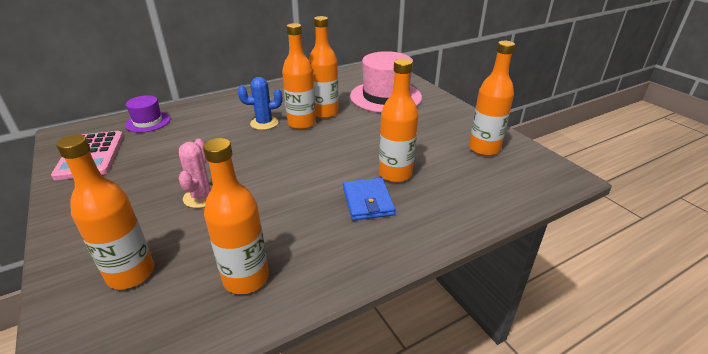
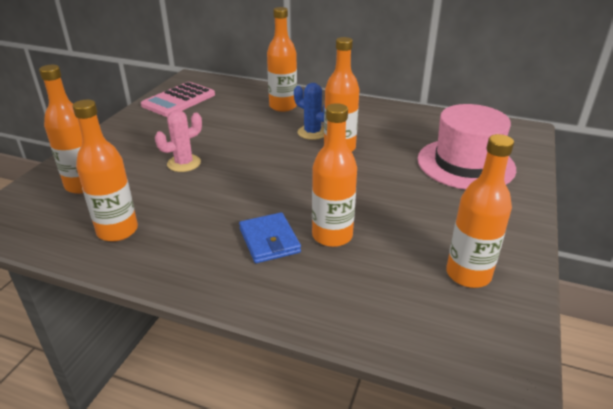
camera: 50 degrees right, 0 degrees up
purple hat [125,95,170,132] -> none
orange bottle [309,16,339,118] -> orange bottle moved to [267,7,297,112]
blue wallet [343,178,395,220] -> blue wallet turned 60 degrees counterclockwise [239,212,301,263]

